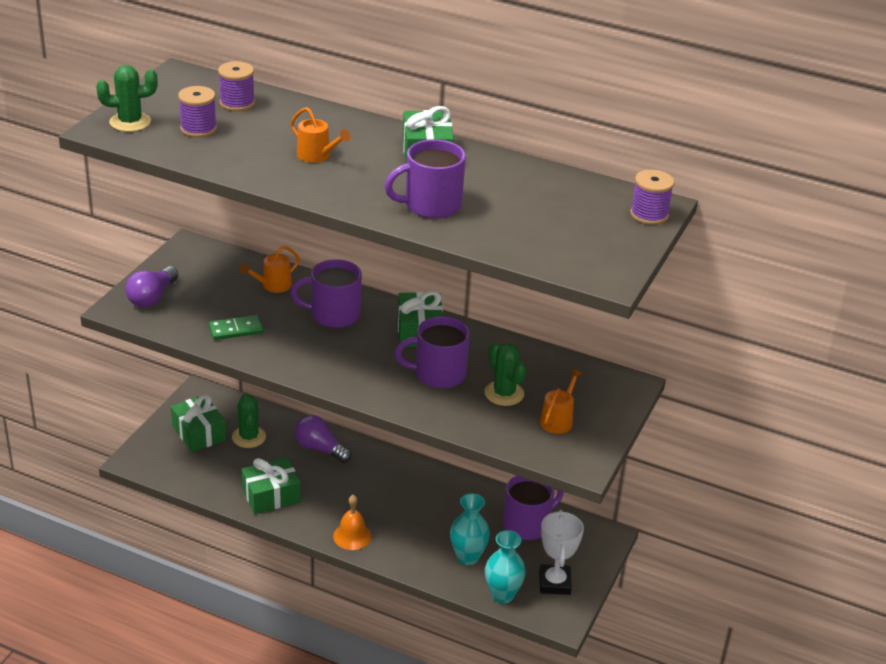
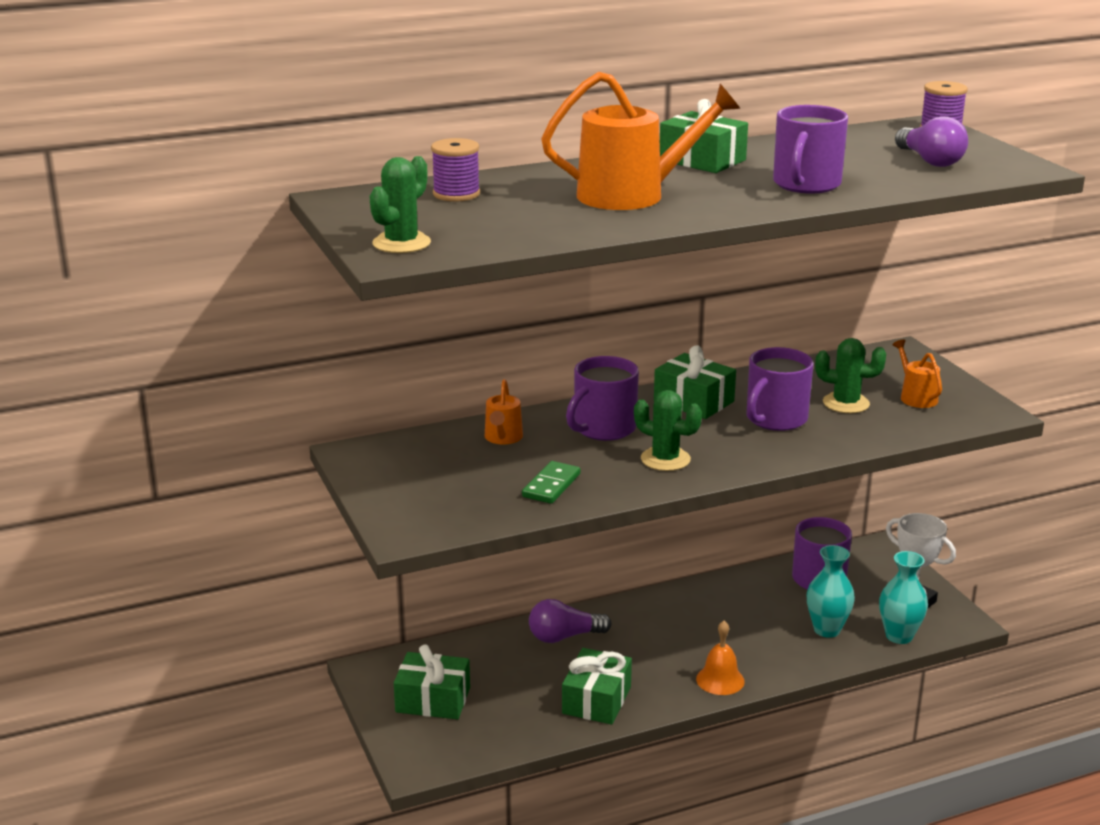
camera: 45 degrees left, 10 degrees down
purple light bulb [125,266,178,307] -> purple light bulb moved to [895,116,968,167]
purple spool [178,86,217,138] -> none
green cactus [232,393,266,448] -> green cactus moved to [634,390,702,471]
orange watering can [290,107,351,163] -> orange watering can [541,72,741,210], size x1.98

